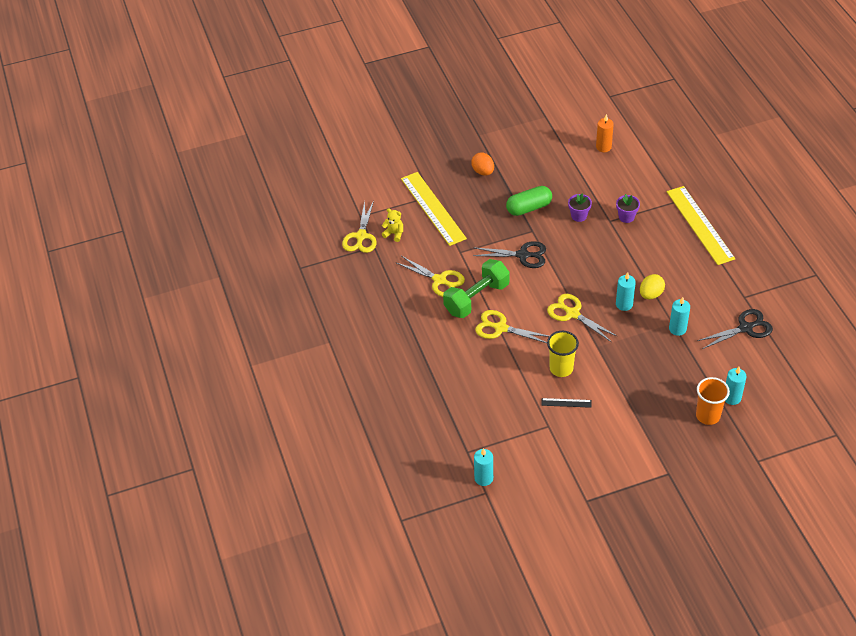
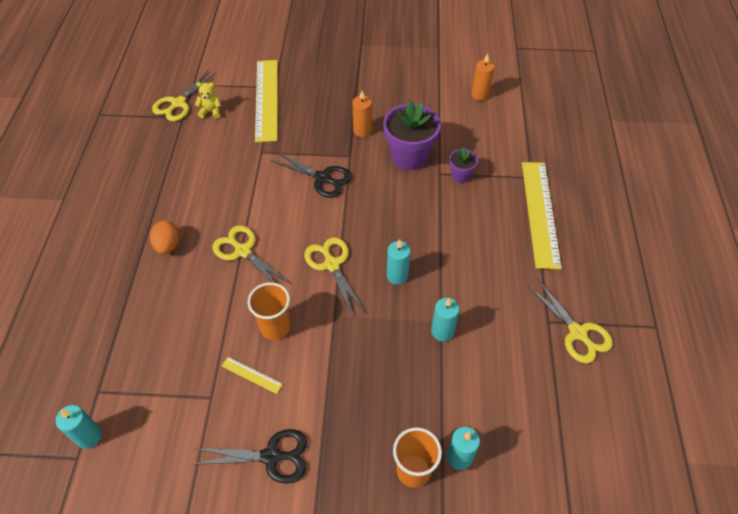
camera: 20 degrees right, 5 degrees up
yellow teddy bear [382,208,403,242] -> yellow teddy bear turned 45 degrees counterclockwise [195,82,221,119]
yellow scissors [395,256,465,297] -> yellow scissors moved to [528,279,613,363]
green dumbbell [443,259,510,318] -> none
orange egg [471,153,494,176] -> orange egg moved to [150,221,180,254]
green capsule [506,186,552,216] -> orange candle [353,91,372,137]
black ruler [541,398,591,408] -> yellow ruler [222,357,283,394]
yellow cup [547,331,579,377] -> orange cup [248,282,291,340]
purple flower pot [568,193,592,222] -> purple flower pot [383,100,441,170], size x1.98
yellow egg [640,274,665,299] -> none
black scissors [697,309,773,349] -> black scissors moved to [192,429,307,484]

